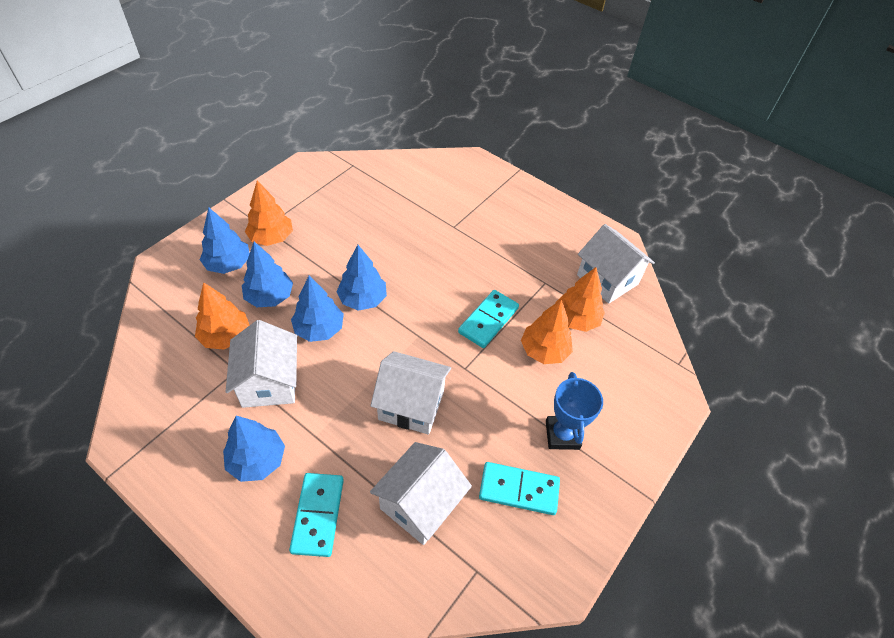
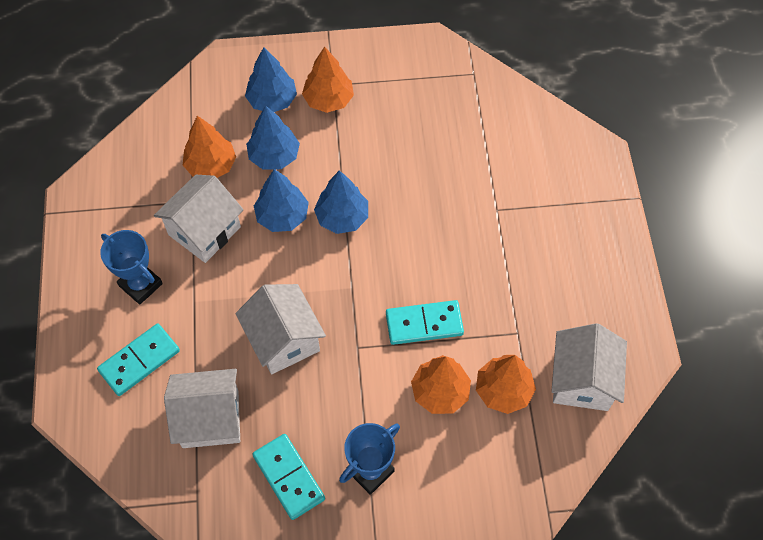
camera: 50 degrees right, 10 degrees up
blue tree [223,416,285,482] -> blue trophy [100,230,163,304]

